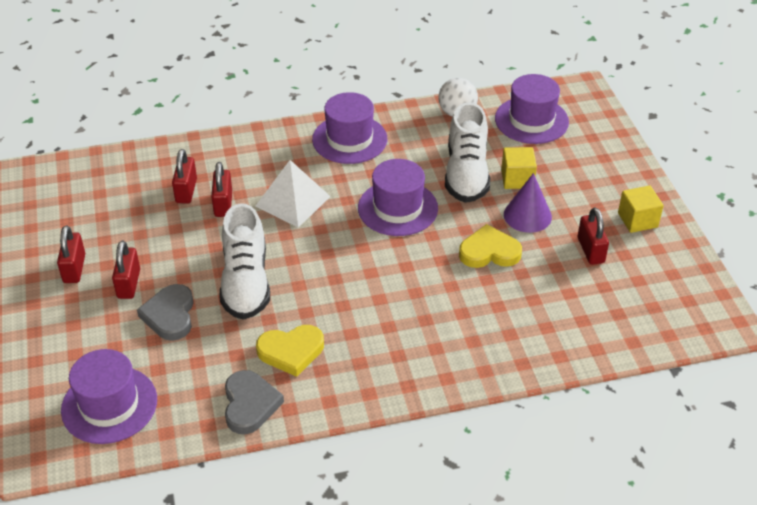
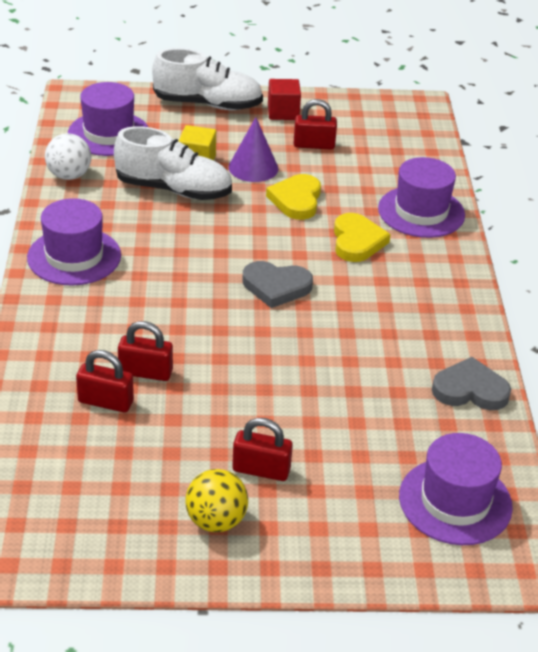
camera: 80 degrees left, 5 degrees down
red padlock [57,226,85,283] -> yellow ball [185,469,248,532]
grey heart [137,284,194,341] -> grey heart moved to [242,261,313,308]
white shoe [220,203,270,320] -> white shoe moved to [152,48,263,110]
white pyramid [255,160,331,227] -> none
yellow heart [256,325,324,377] -> yellow heart moved to [334,213,391,262]
purple hat [358,159,438,236] -> purple hat moved to [378,157,465,238]
yellow cube [618,186,664,233] -> red cube [268,79,301,120]

